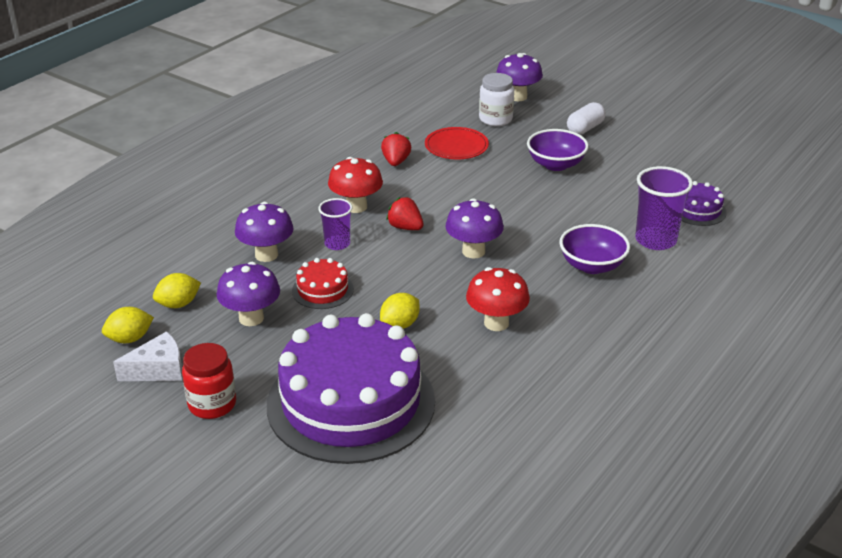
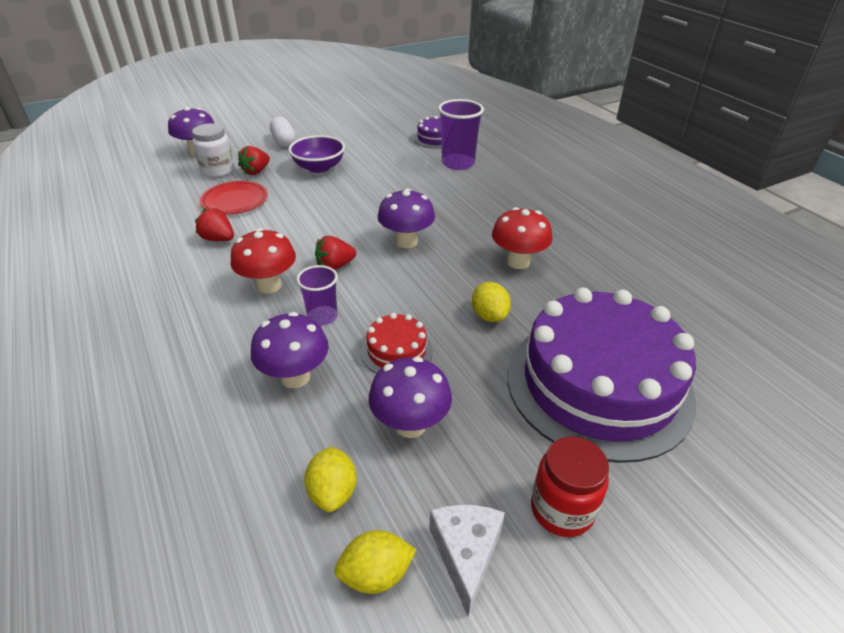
camera: 65 degrees left, 5 degrees up
yellow lemon [102,307,154,343] -> yellow lemon turned 75 degrees clockwise [334,530,417,594]
purple bowl [559,224,630,274] -> none
none -> red strawberry [238,146,270,175]

